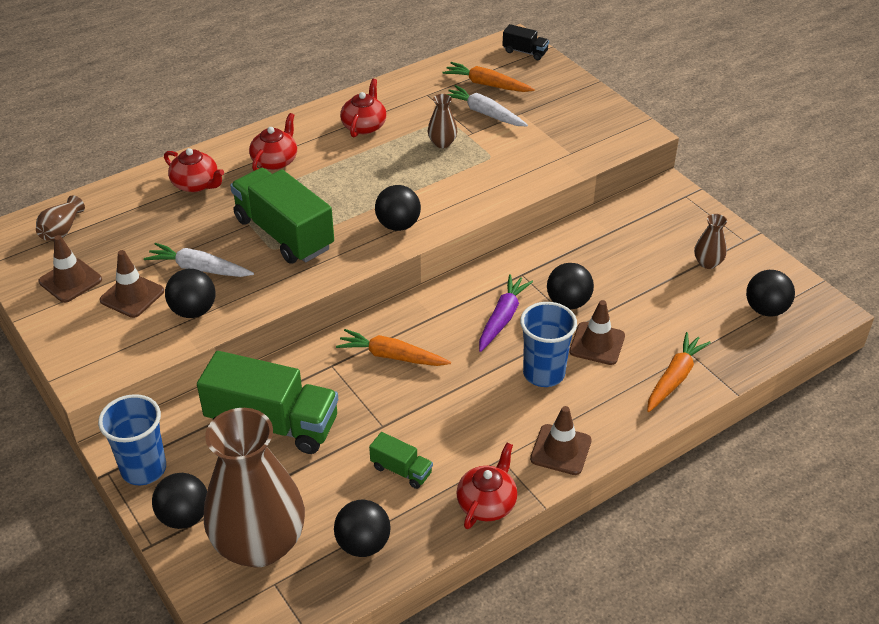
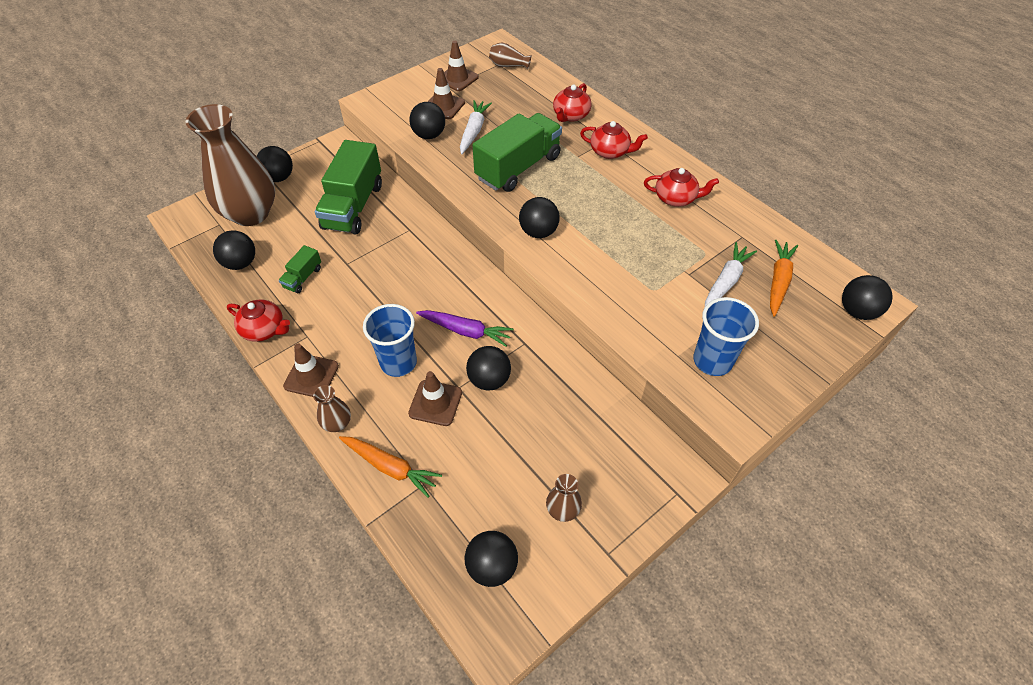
camera: 85 degrees right, 10 degrees up
blue cup [98,394,166,485] -> blue cup moved to [693,297,759,376]
orange carrot [336,329,451,366] -> none
brown vase [428,94,457,148] -> brown vase moved to [313,385,351,432]
black truck [502,24,549,60] -> black ball [842,275,893,320]

